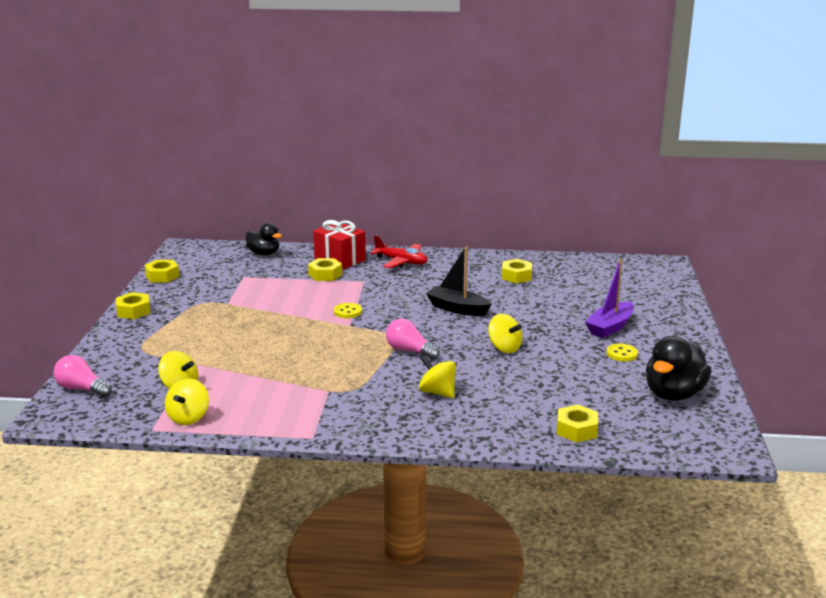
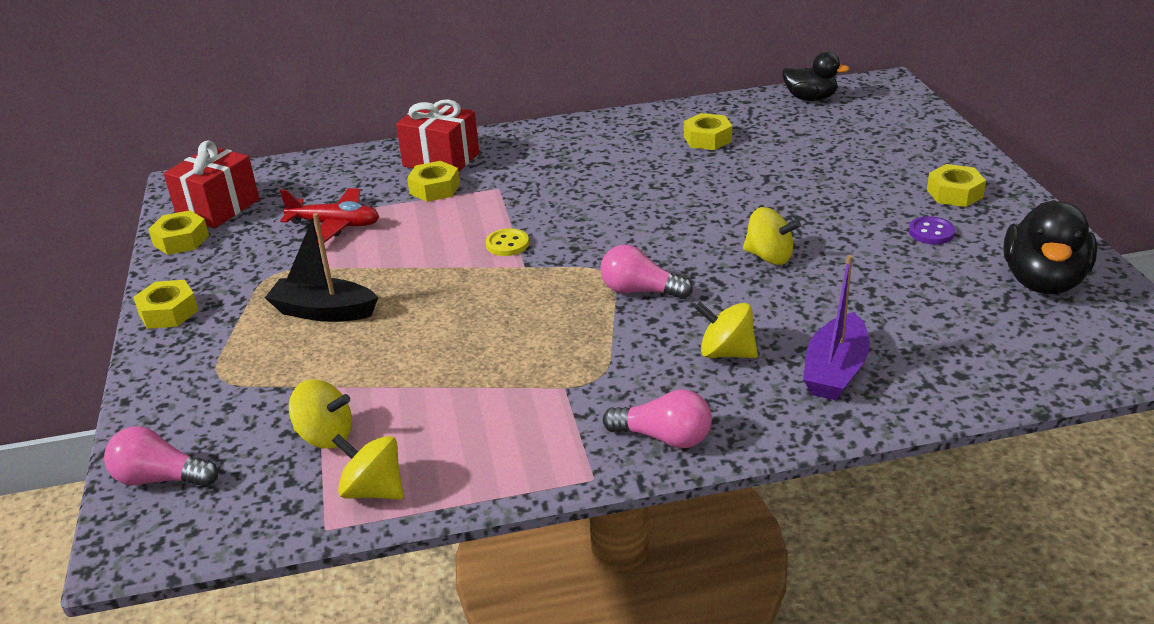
camera: 15 degrees left, 10 degrees up
yellow spinning top [165,379,209,425] -> yellow spinning top turned 120 degrees clockwise [332,434,404,500]
black duck [246,223,282,255] -> black duck moved to [782,52,850,101]
red plane [370,235,428,268] -> red plane moved to [280,188,379,244]
black boat [426,246,492,316] -> black boat moved to [265,213,378,322]
yellow nut [557,405,598,443] -> yellow nut moved to [927,164,986,207]
purple boat [585,259,634,338] -> purple boat moved to [803,255,870,401]
yellow button [607,343,638,362] -> purple button [909,216,955,244]
none -> red gift [164,140,259,228]
none -> pink light bulb [603,390,712,448]

